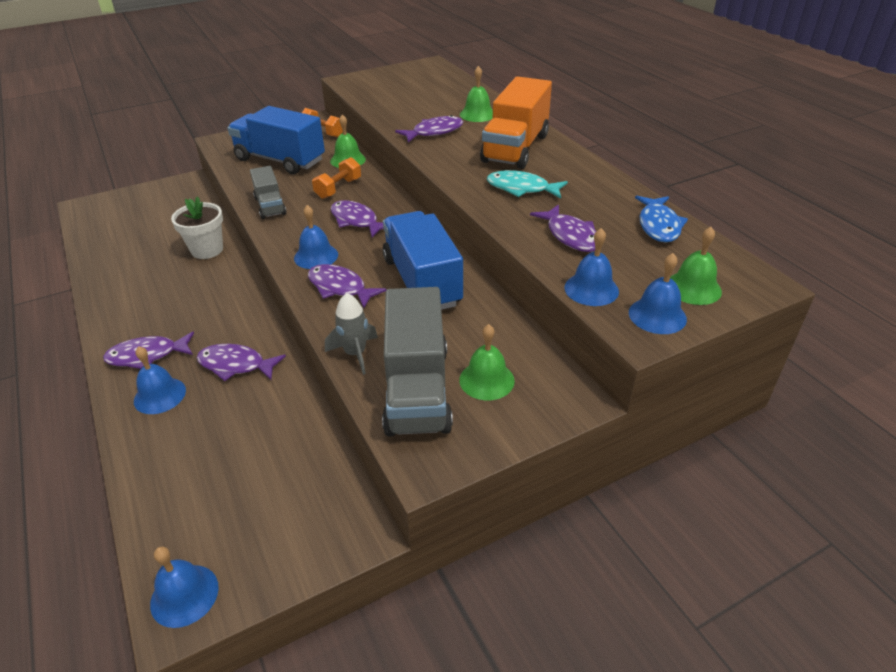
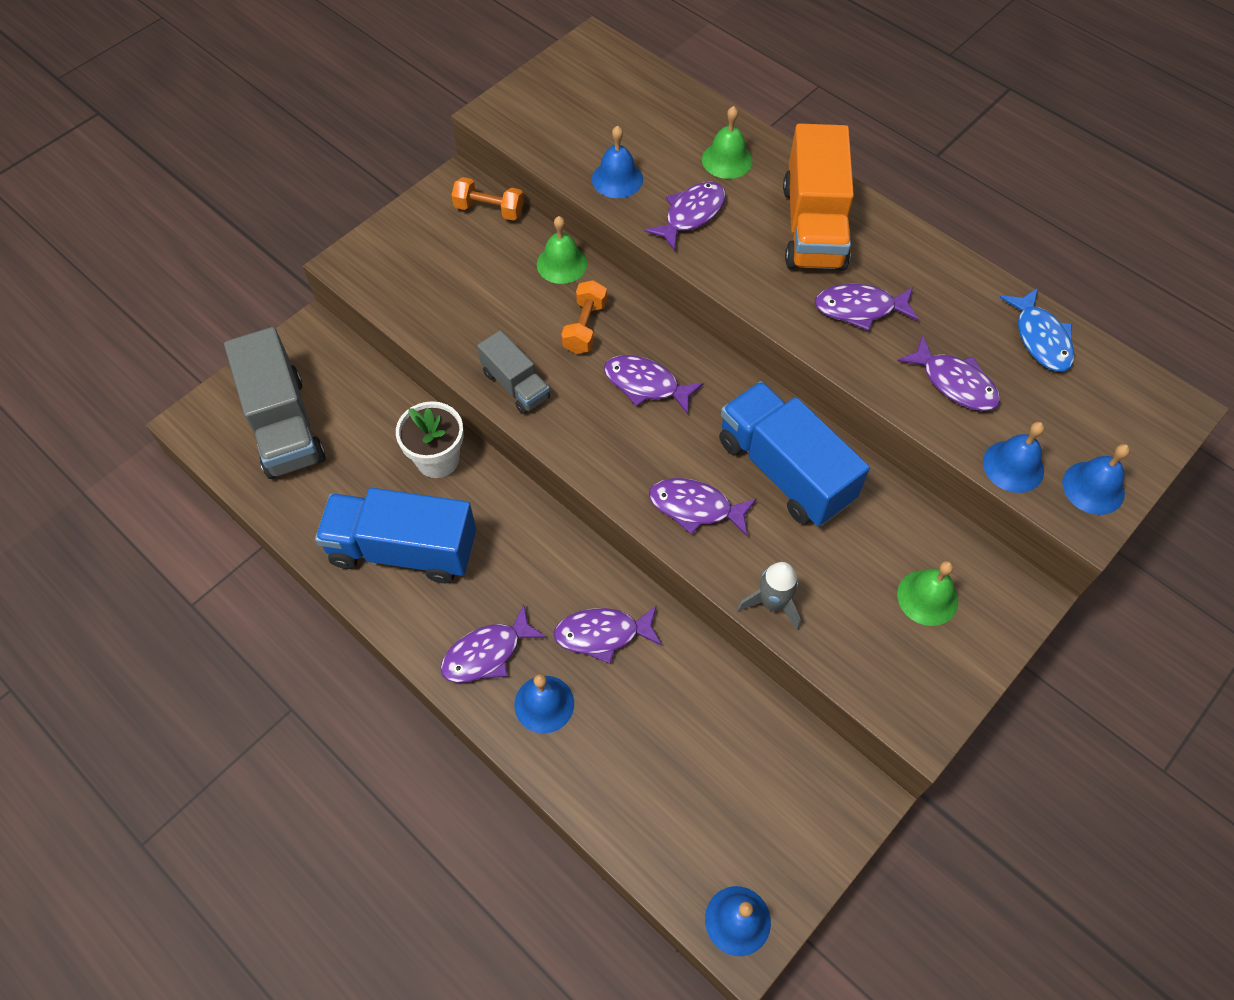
camera: 20 degrees left, 20 degrees up
blue truck [227,106,325,174] -> blue truck moved to [315,488,476,583]
blue bell [294,205,338,269] -> blue bell moved to [592,125,643,198]
grey truck [382,287,453,436] -> grey truck moved to [224,327,326,479]
turquoise fish [487,170,568,199] -> purple fish [814,284,919,331]
green bell [670,227,722,305] -> none

